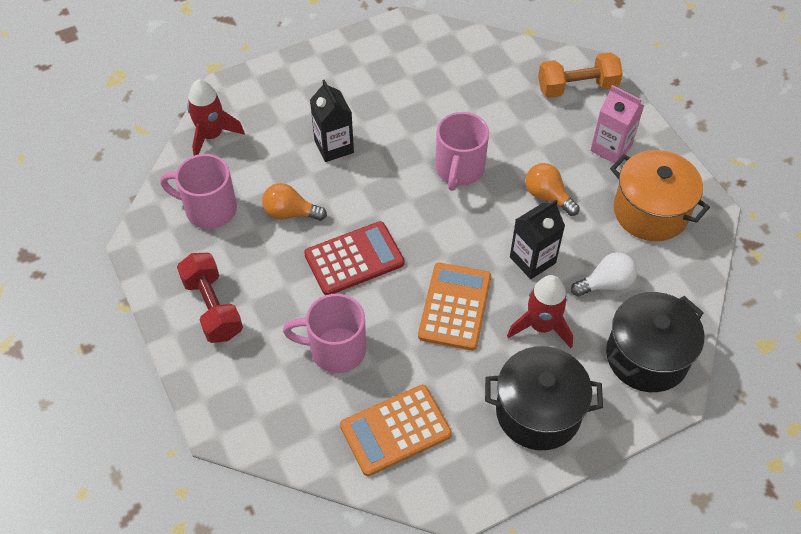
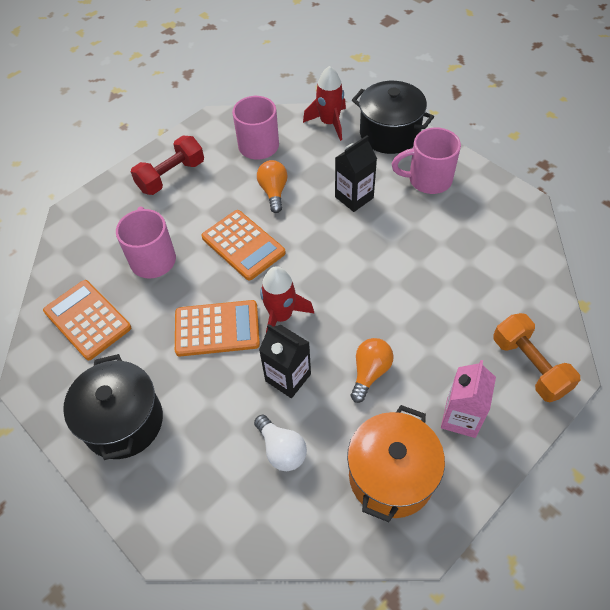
camera: 75 degrees right, 0 degrees up
red calculator [304,221,405,295] -> orange calculator [202,210,286,280]
pink mug [435,112,489,191] -> pink mug moved to [392,127,461,194]
red rocket [507,275,573,348] -> red rocket moved to [260,266,314,332]
black pot [606,292,704,392] -> black pot moved to [352,81,434,154]

